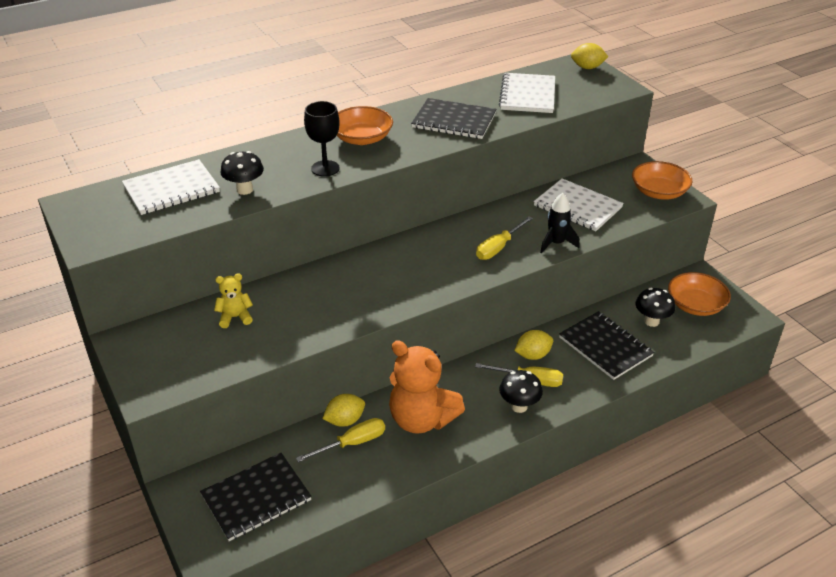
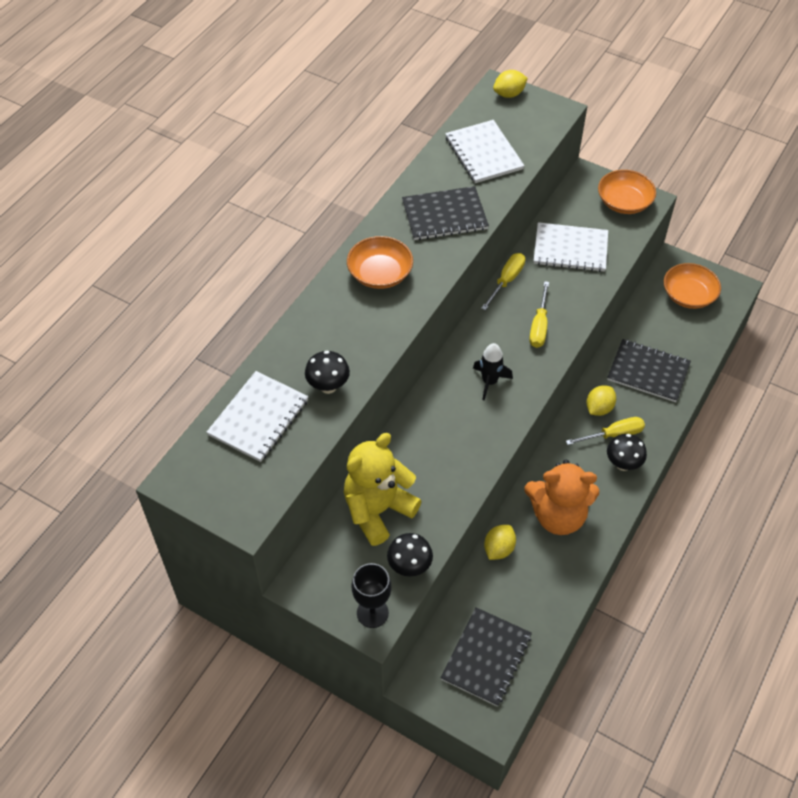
camera: 30 degrees left, 15 degrees up
yellow teddy bear [214,274,253,328] -> yellow teddy bear [344,433,421,546], size x2.09
yellow screwdriver [296,418,385,462] -> yellow screwdriver moved to [481,253,525,311]
black goblet [304,101,340,177] -> black goblet moved to [352,563,392,628]
black rocket [540,193,579,253] -> black rocket moved to [473,343,513,400]
black mushroom [636,288,675,327] -> black mushroom moved to [387,533,433,577]

